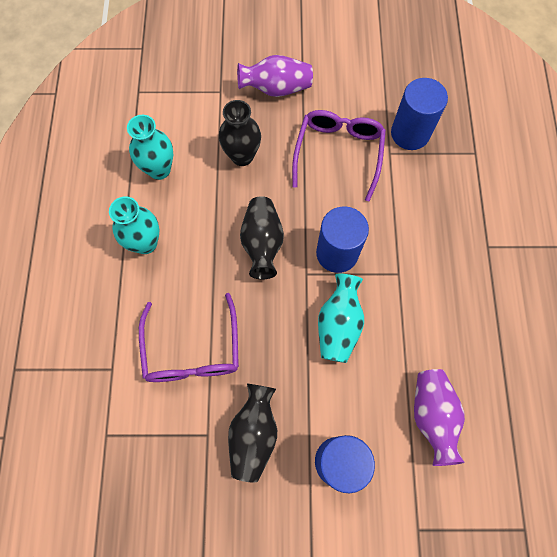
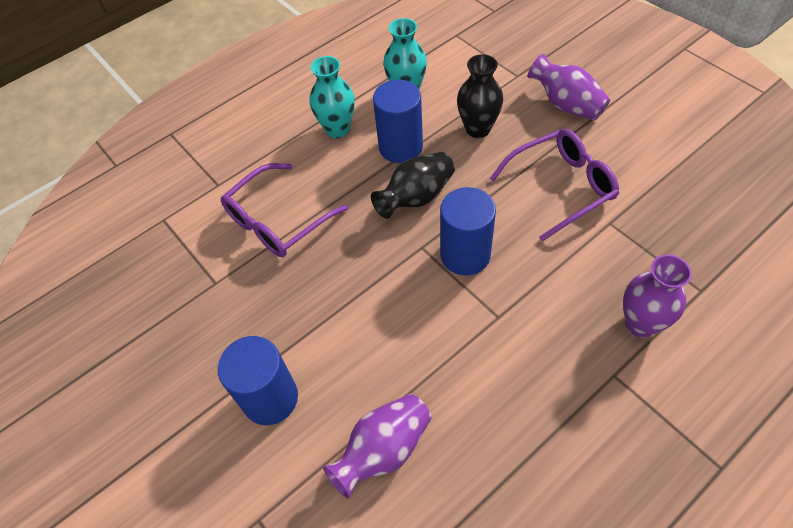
camera: 55 degrees right, 15 degrees down
black vase [228,384,277,482] -> none
turquoise vase [318,274,364,363] -> none
blue cylinder [391,78,448,150] -> blue cylinder moved to [373,80,423,163]
none -> purple vase [623,254,692,338]

